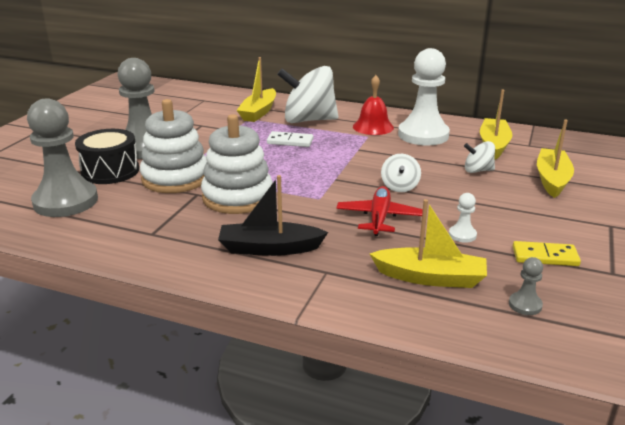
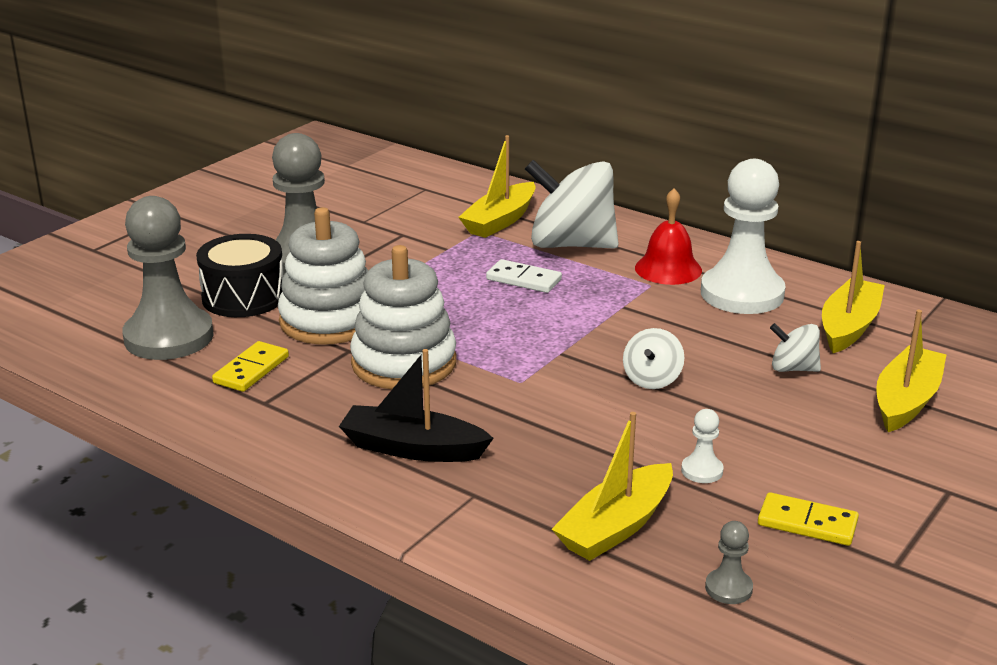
camera: 15 degrees right, 0 degrees up
red plane [336,186,423,236] -> none
yellow boat [370,199,487,288] -> yellow boat turned 105 degrees clockwise [552,412,673,561]
none -> yellow domino [212,341,289,392]

